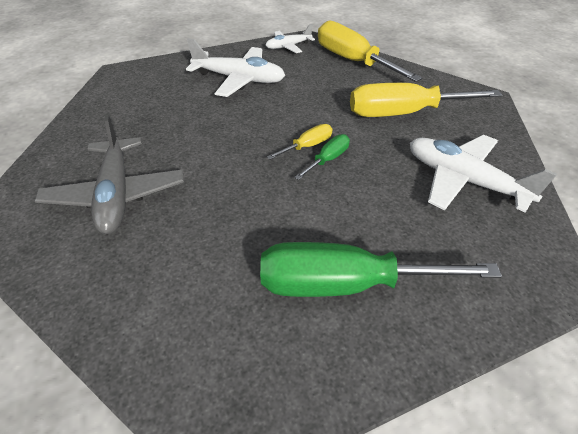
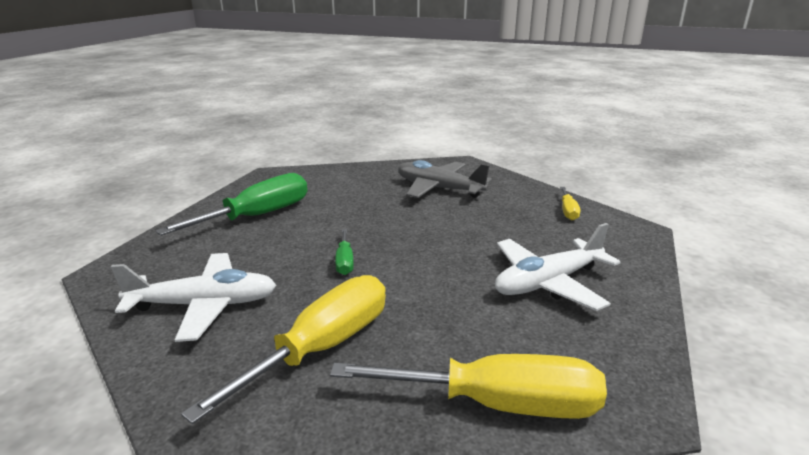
camera: 135 degrees right, 20 degrees down
white plane [266,24,315,53] -> none
yellow screwdriver [267,124,332,160] -> yellow screwdriver moved to [560,187,580,220]

